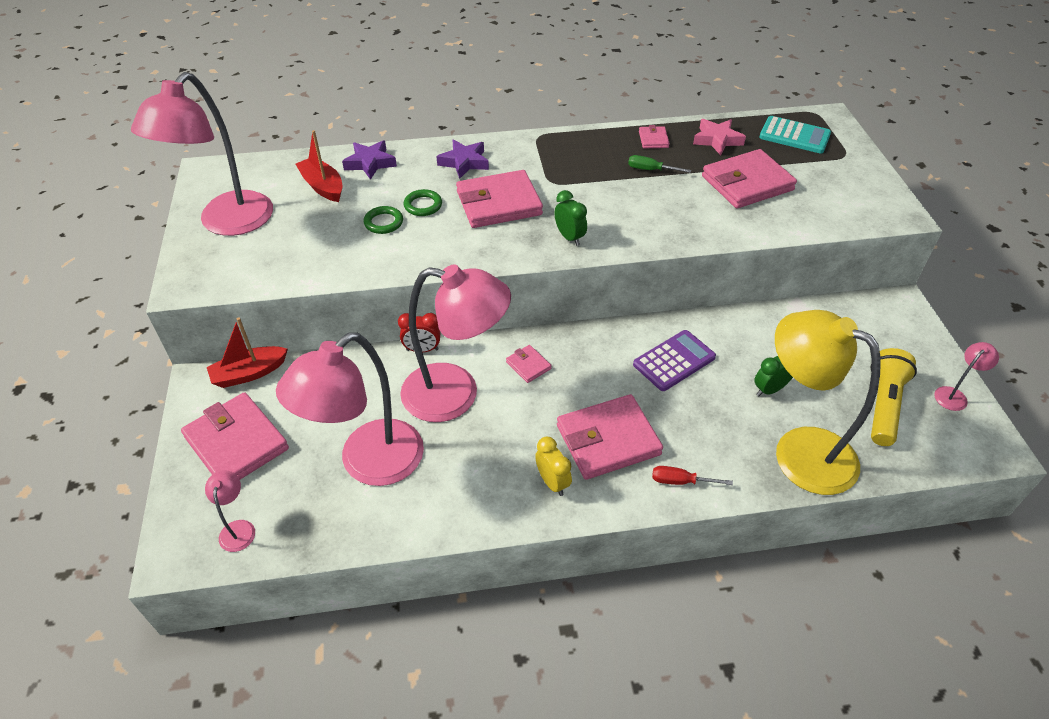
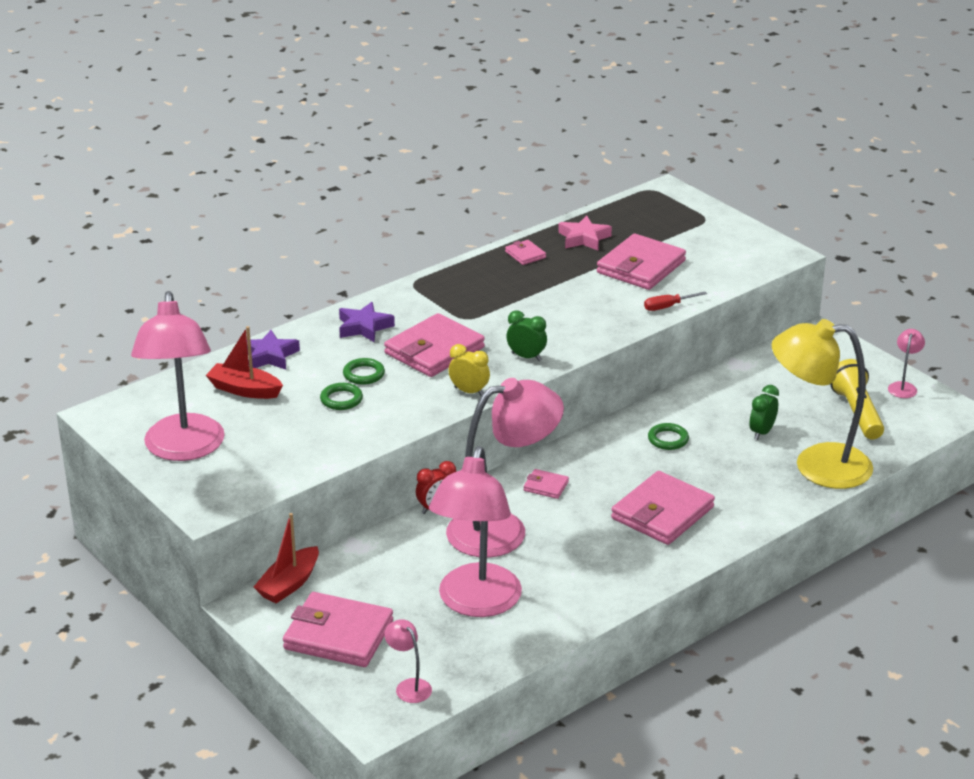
camera: 30 degrees left, 15 degrees down
yellow clock [535,437,572,496] -> yellow clock moved to [448,344,490,396]
green screwdriver [628,155,691,173] -> none
purple calculator [633,330,716,391] -> green ring [648,423,689,450]
red screwdriver [652,466,733,485] -> red screwdriver moved to [644,292,707,311]
turquoise calculator [759,116,831,153] -> none

